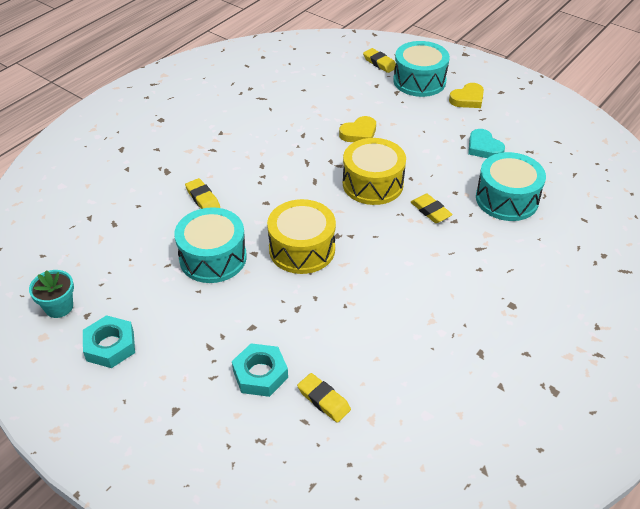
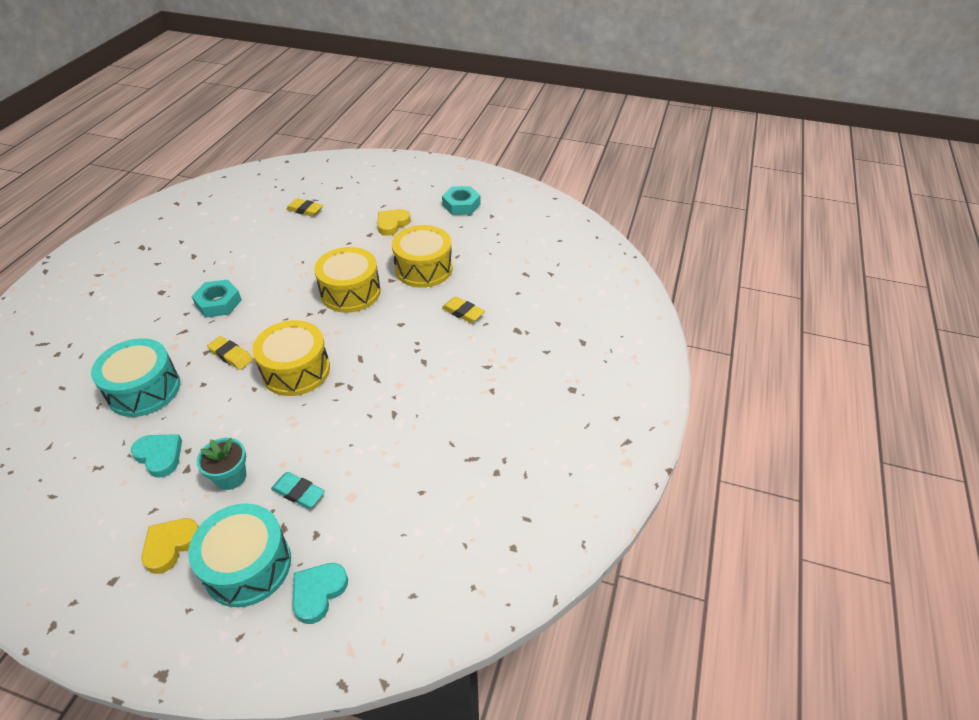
camera: 160 degrees right, 0 degrees up
turquoise flower pot [29,270,74,318] -> turquoise flower pot moved to [196,438,246,490]
turquoise drum [174,207,247,283] -> yellow drum [392,225,453,288]
turquoise nut [232,343,288,397] -> turquoise nut moved to [191,279,242,318]
yellow heart [339,116,376,142] -> yellow heart moved to [377,209,411,236]
yellow eraser [363,48,396,73] -> turquoise heart [293,563,348,624]
none -> turquoise eraser [271,472,325,509]

